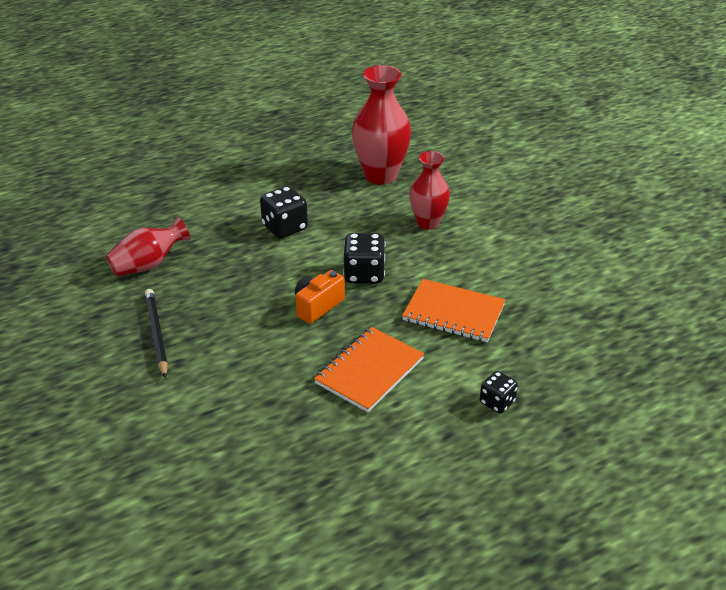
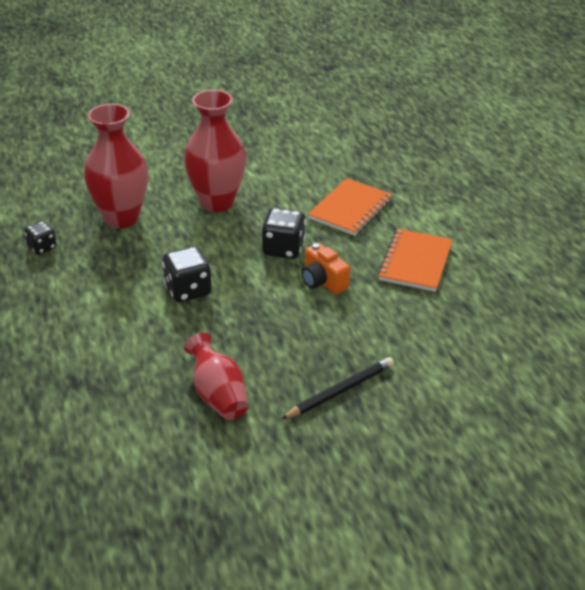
camera: 80 degrees left, 0 degrees up
black pencil [145,289,168,378] -> black pencil turned 150 degrees clockwise [281,357,394,419]
orange notebook [314,327,424,412] -> orange notebook turned 60 degrees clockwise [378,229,453,292]
red vase [409,151,450,230] -> red vase [184,90,246,212], size x1.56
black dice [480,371,518,413] -> black dice moved to [24,221,57,255]

